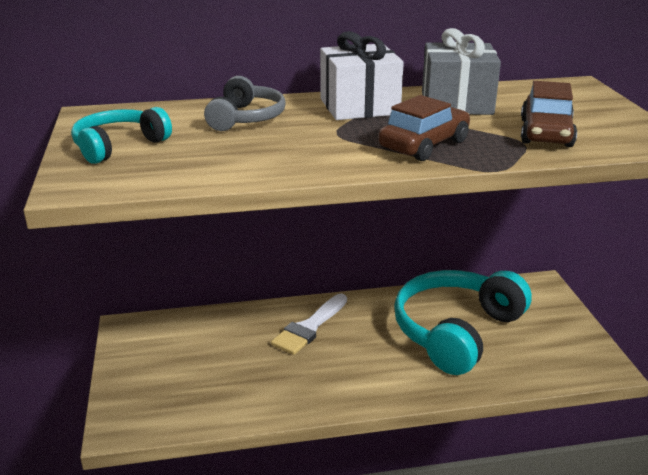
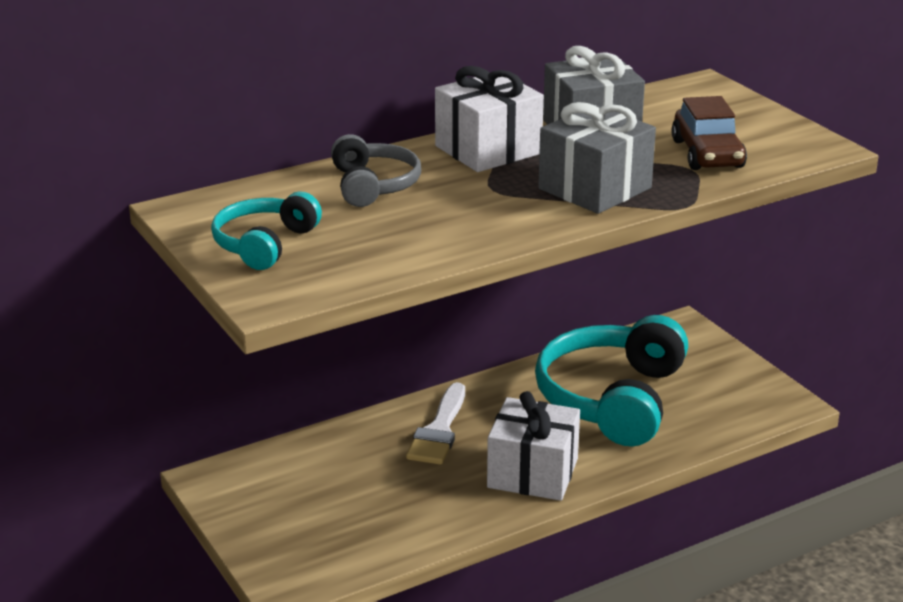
camera: 20 degrees left, 0 degrees up
brown car [378,95,470,161] -> grey gift [538,102,656,214]
none -> white gift [487,391,580,501]

